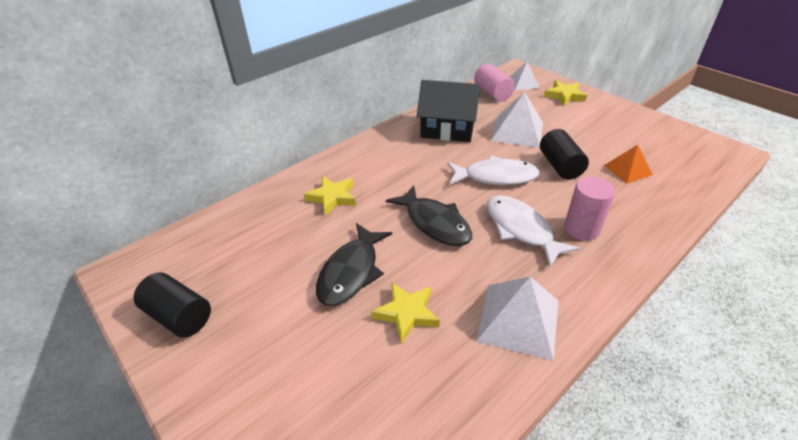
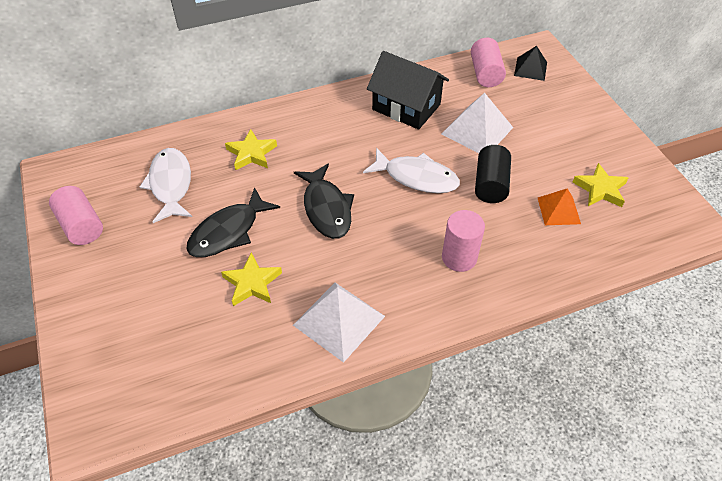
camera: 20 degrees right, 10 degrees up
black cylinder [134,273,211,338] -> pink cylinder [49,186,103,245]
white fish [487,195,580,267] -> white fish moved to [140,148,192,223]
white pyramid [510,61,539,90] -> black pyramid [514,46,547,81]
yellow star [544,80,587,106] -> yellow star moved to [572,163,628,207]

